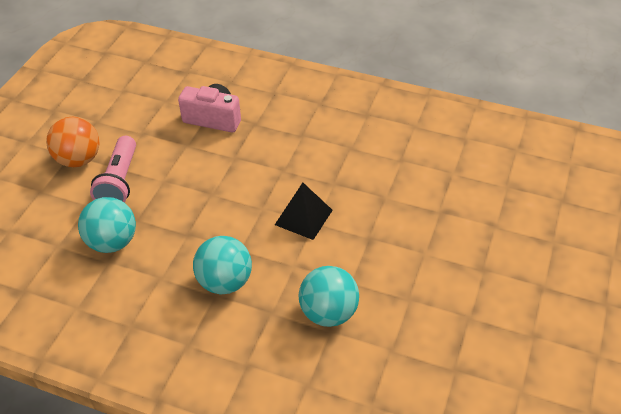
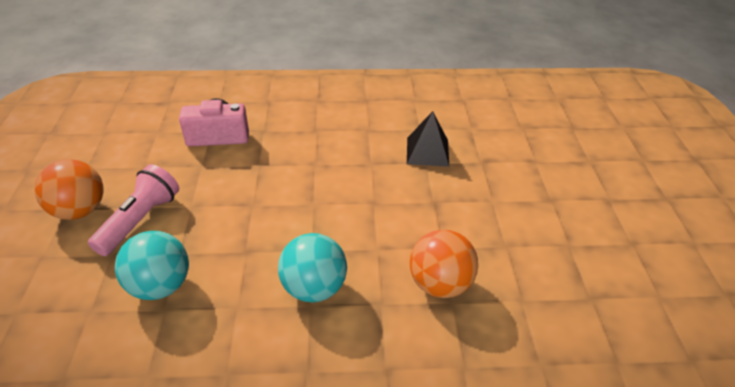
camera: 25 degrees left, 5 degrees down
pink flashlight [90,136,136,203] -> pink flashlight turned 135 degrees counterclockwise [88,164,179,256]
black pyramid [275,183,333,240] -> black pyramid moved to [407,111,449,167]
turquoise ball [299,266,359,327] -> orange ball [410,230,478,298]

